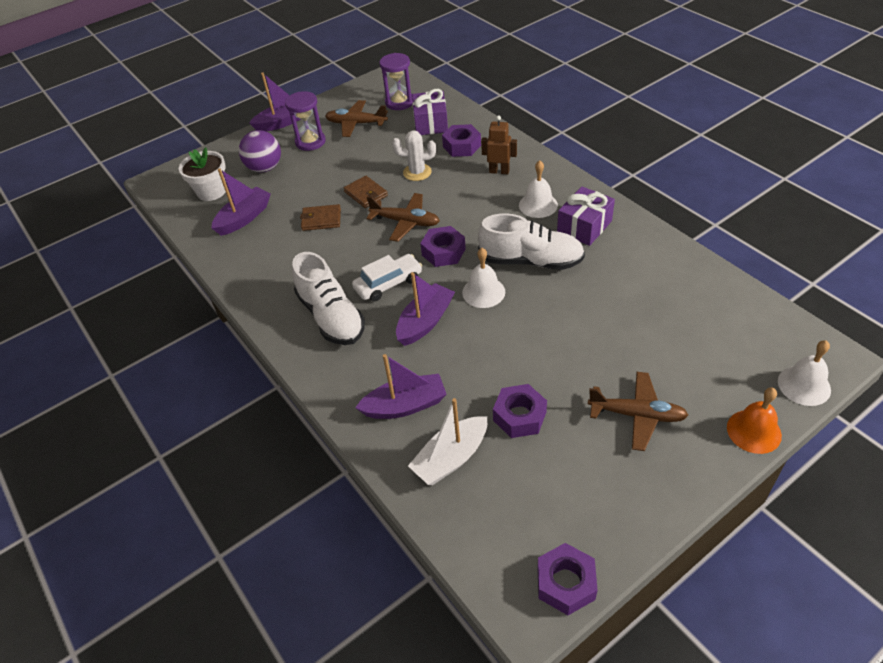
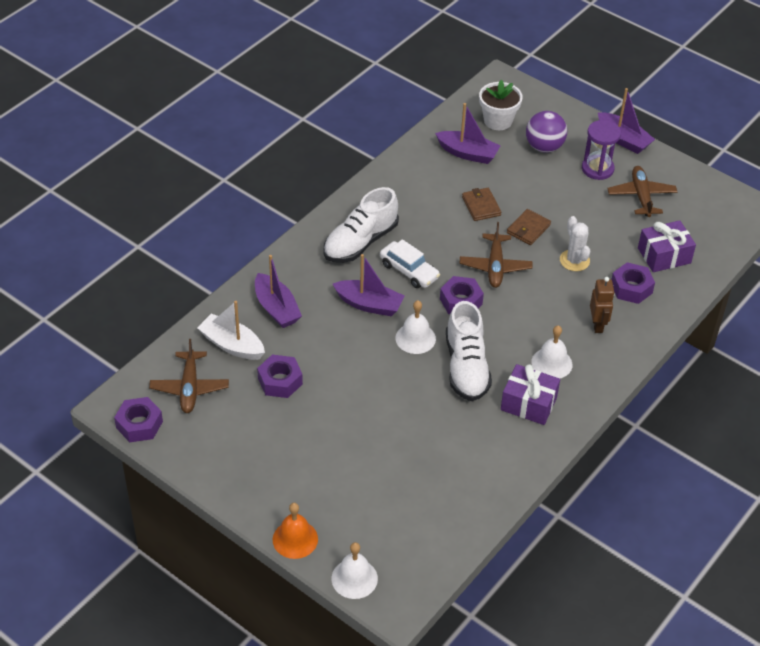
camera: 70 degrees right, 0 degrees up
purple hourglass [379,53,413,110] -> none
brown plane [588,372,688,451] -> brown plane moved to [149,339,229,413]

